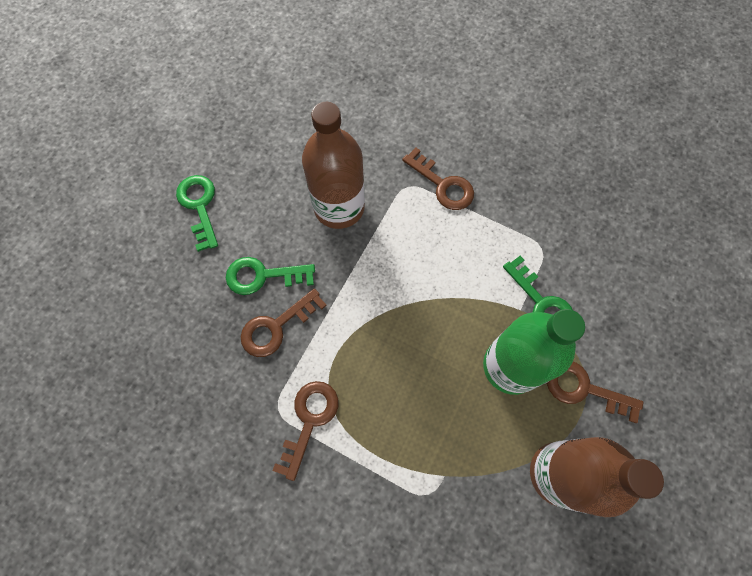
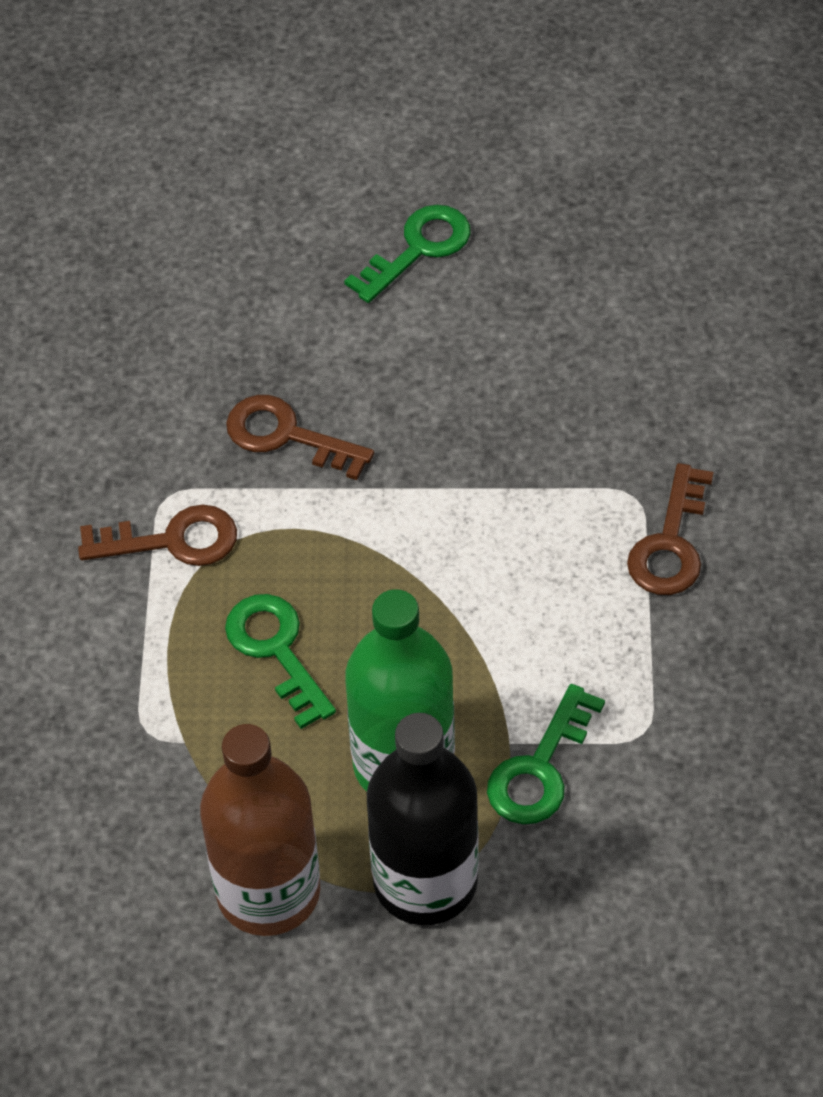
camera: 65 degrees right, 15 degrees down
green key [226,257,315,295] -> green key moved to [225,594,336,729]
brown bottle [302,102,365,229] -> none
brown key [547,362,643,423] -> black bottle [367,713,479,925]

